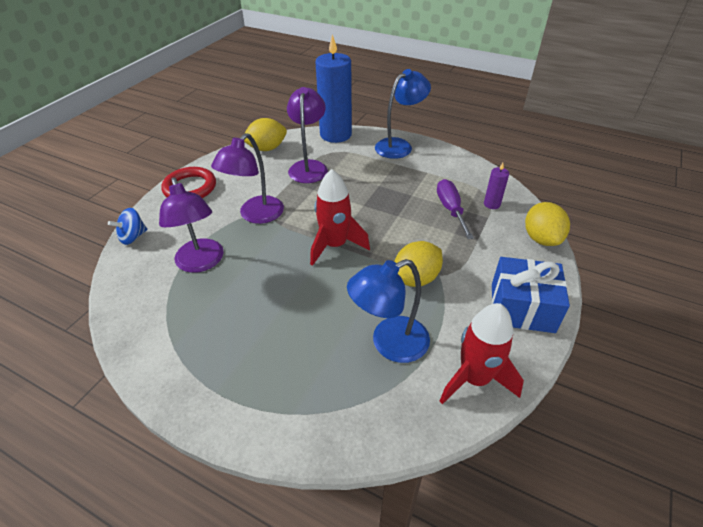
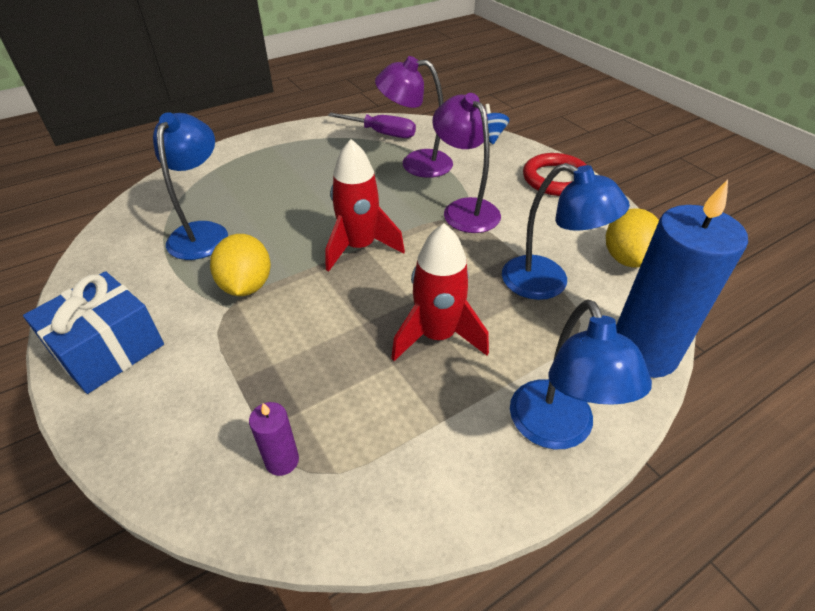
camera: 120 degrees right, 0 degrees up
purple lamp [287,87,328,183] -> blue lamp [502,163,630,300]
purple screwdriver [437,179,474,239] -> purple screwdriver moved to [328,113,416,138]
red rocket [440,303,524,404] -> red rocket moved to [391,223,489,361]
yellow lemon [525,202,570,246] -> none

